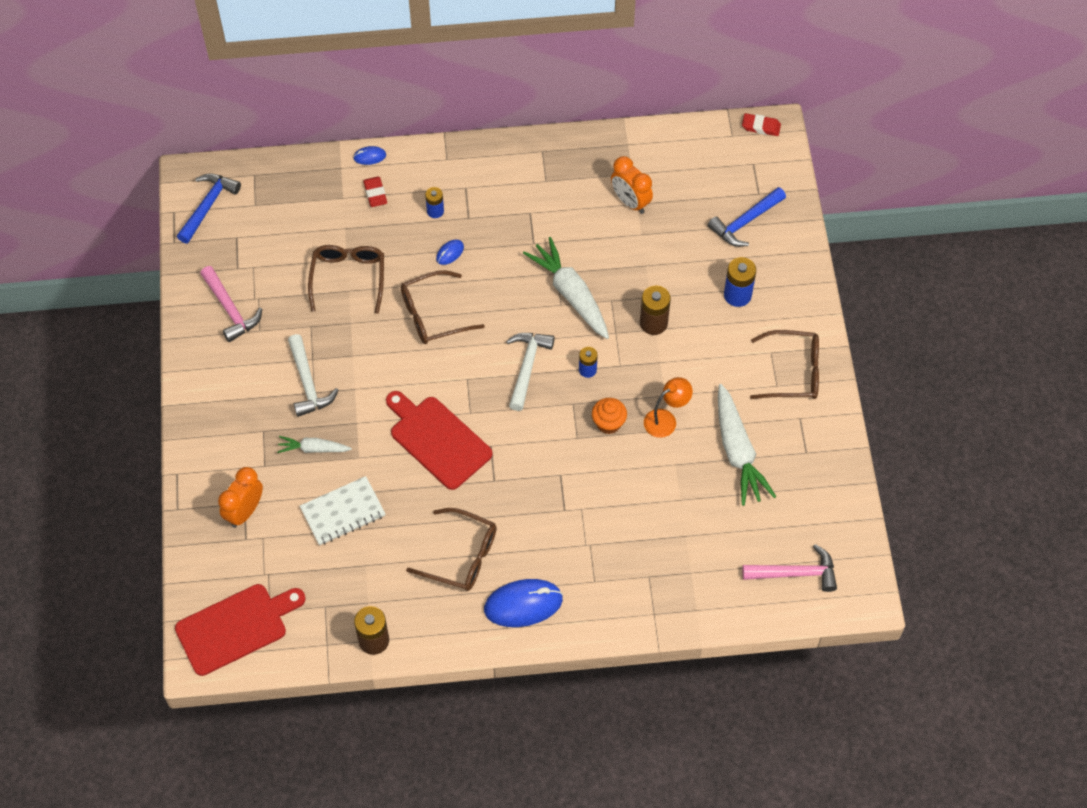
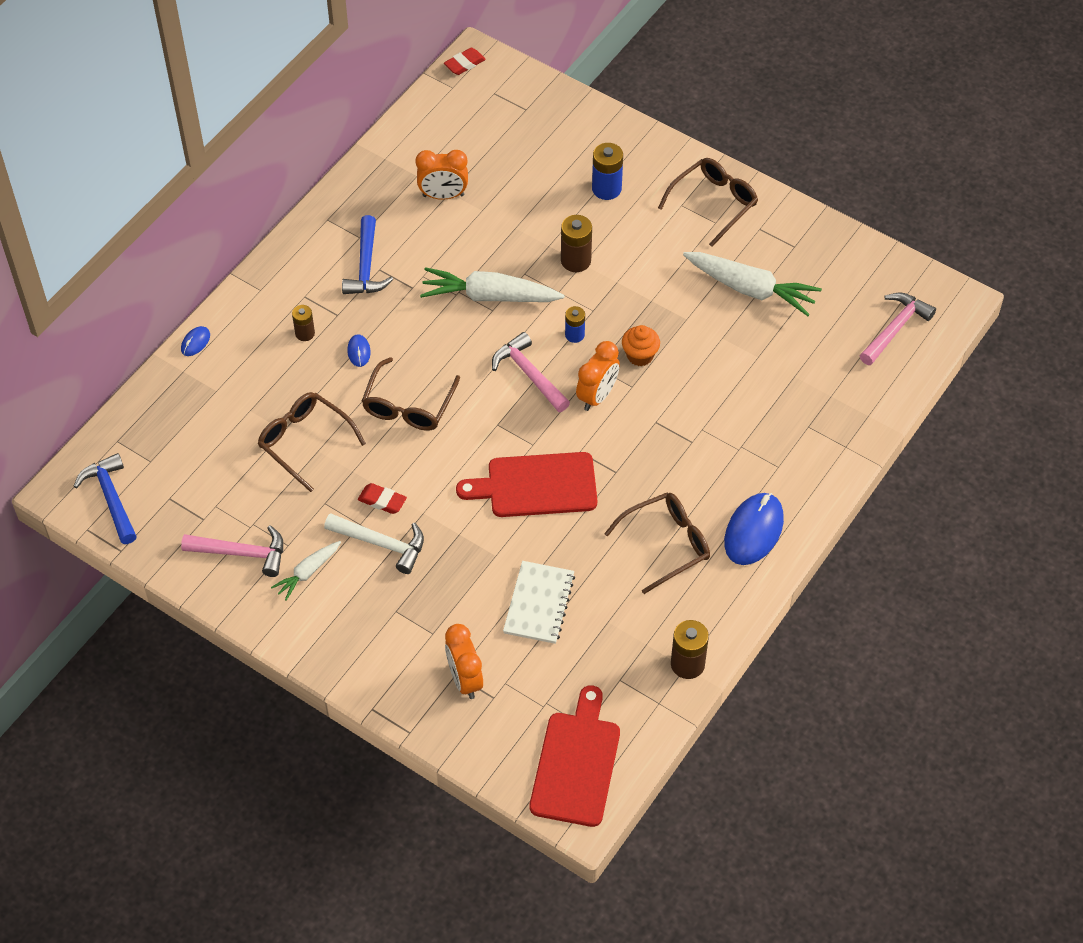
camera: 50 degrees left, 5 degrees down
white carrot [277,436,352,453] -> white carrot moved to [271,541,341,601]
red eraser [363,176,387,207] -> red eraser moved to [358,483,407,514]
blue battery [425,187,444,218] -> brown battery [292,305,315,341]
white hammer [506,333,555,411] -> pink hammer [492,332,570,412]
orange lamp [644,377,693,438] -> none
blue hammer [708,187,786,247] -> blue hammer moved to [342,215,393,294]
none -> orange clock [576,341,620,411]

